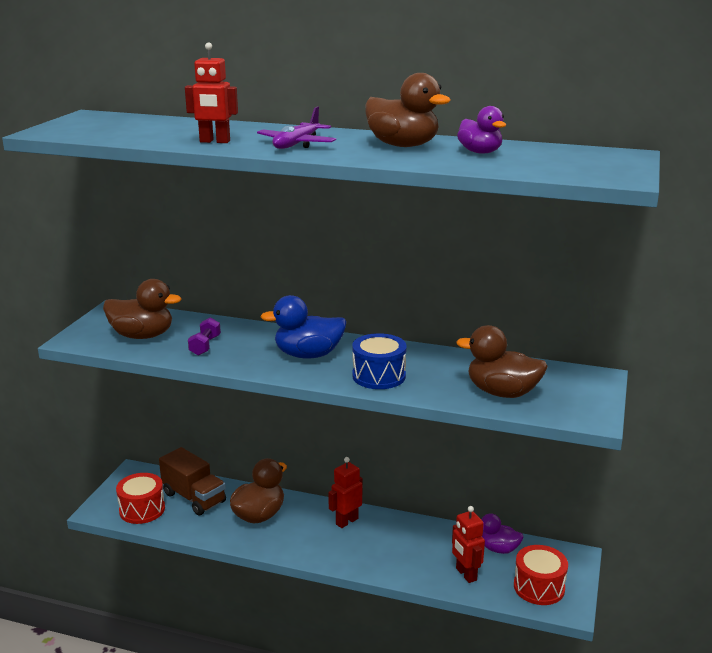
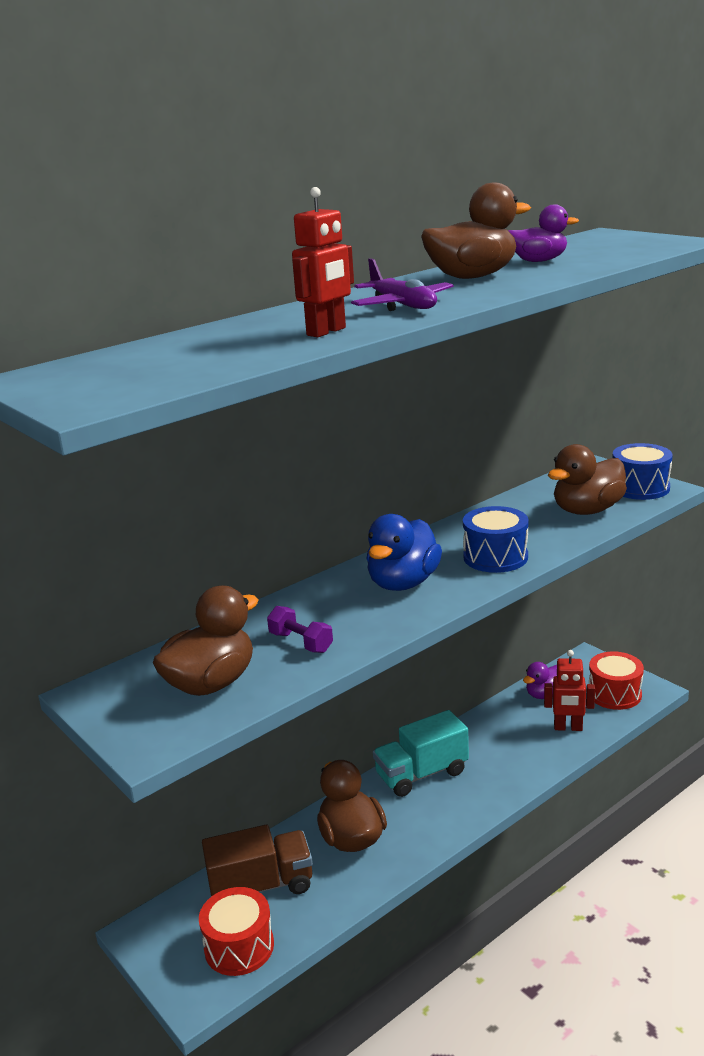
camera: 55 degrees left, 0 degrees up
red robot [328,457,363,528] -> turquoise truck [373,710,469,797]
none -> blue drum [612,443,673,500]

